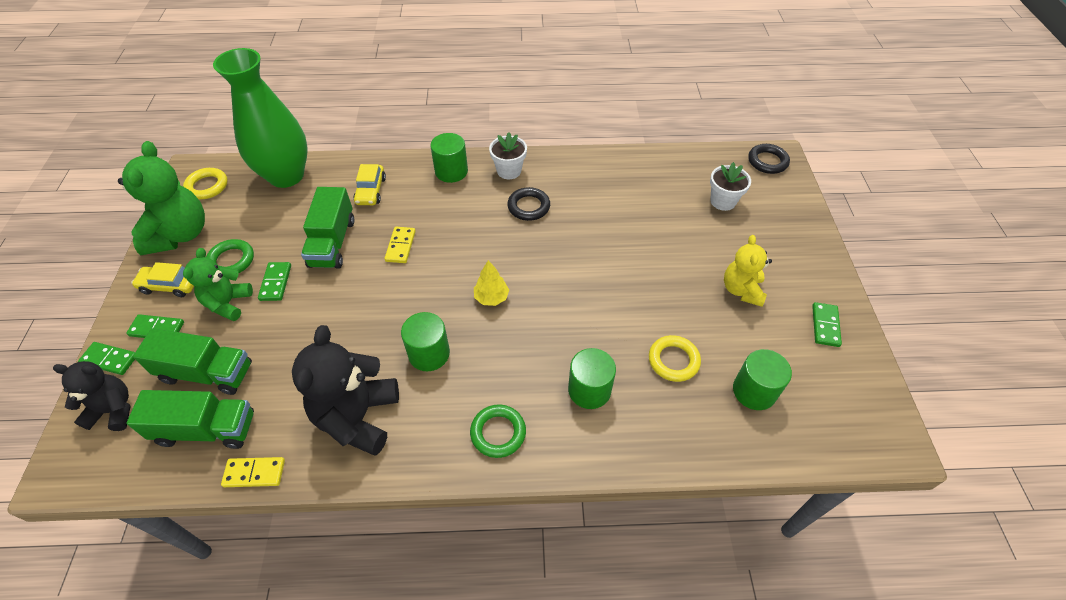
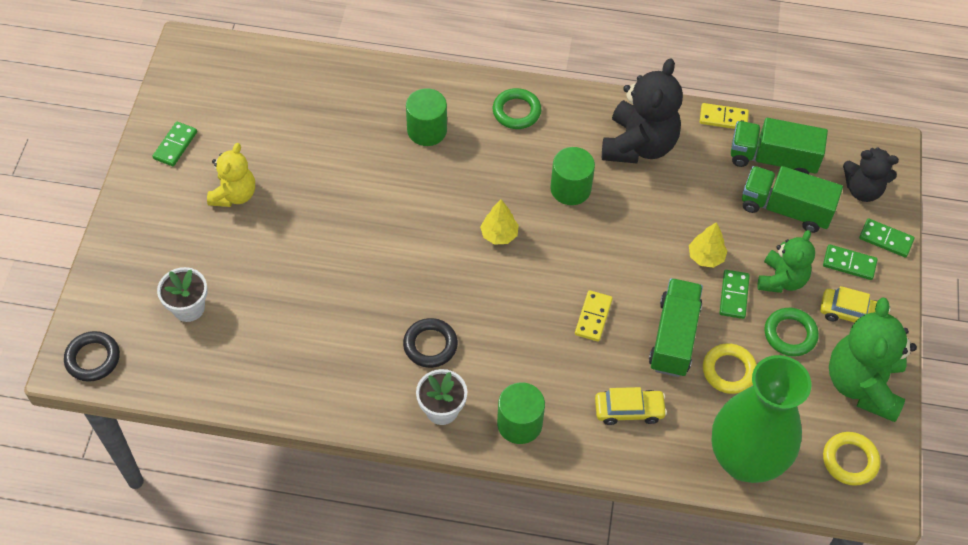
camera: 170 degrees left, 5 degrees up
yellow car [353,164,386,205] -> yellow car turned 75 degrees clockwise [595,387,667,425]
yellow ring [649,335,701,382] -> yellow ring moved to [703,343,757,394]
green cylinder [733,349,792,410] -> none
none -> yellow tree [689,222,727,268]

